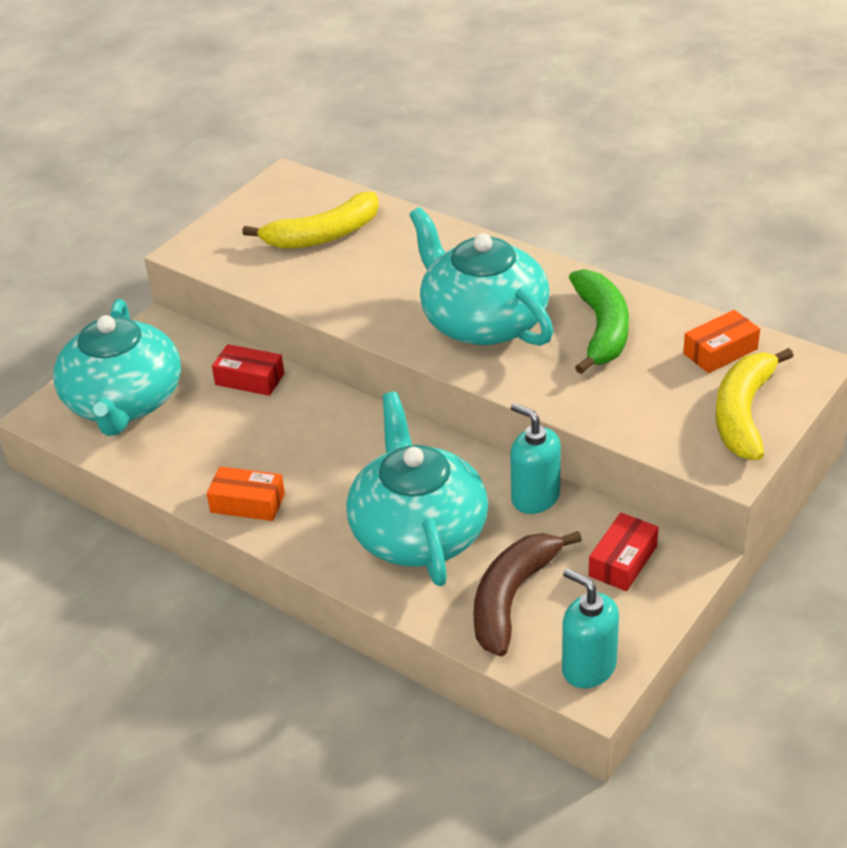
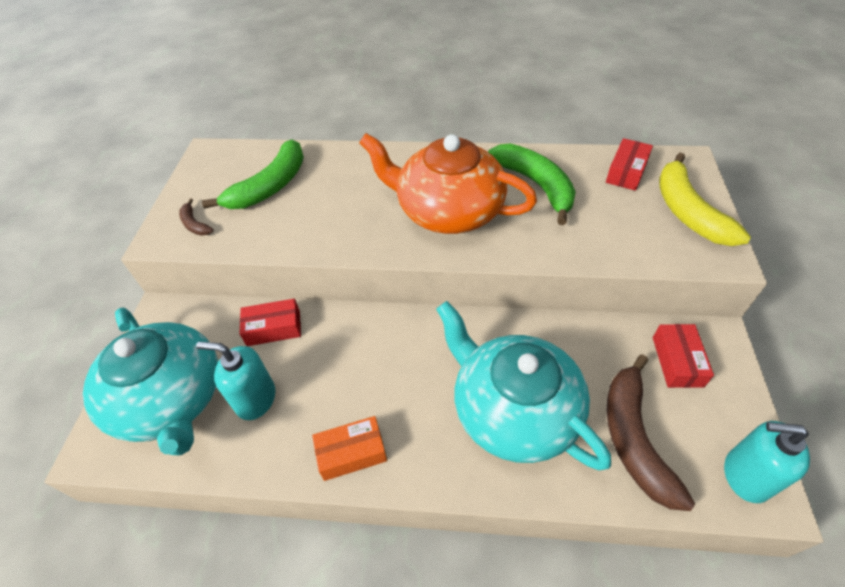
camera: 30 degrees left, 10 degrees up
yellow banana [242,192,379,249] -> green banana [202,139,304,209]
turquoise teapot [410,207,553,346] -> orange teapot [359,133,537,234]
turquoise soap dispenser [510,403,561,514] -> turquoise soap dispenser moved to [196,342,275,420]
orange box [683,310,760,373] -> red box [606,138,653,191]
none -> brown banana [179,198,214,236]

